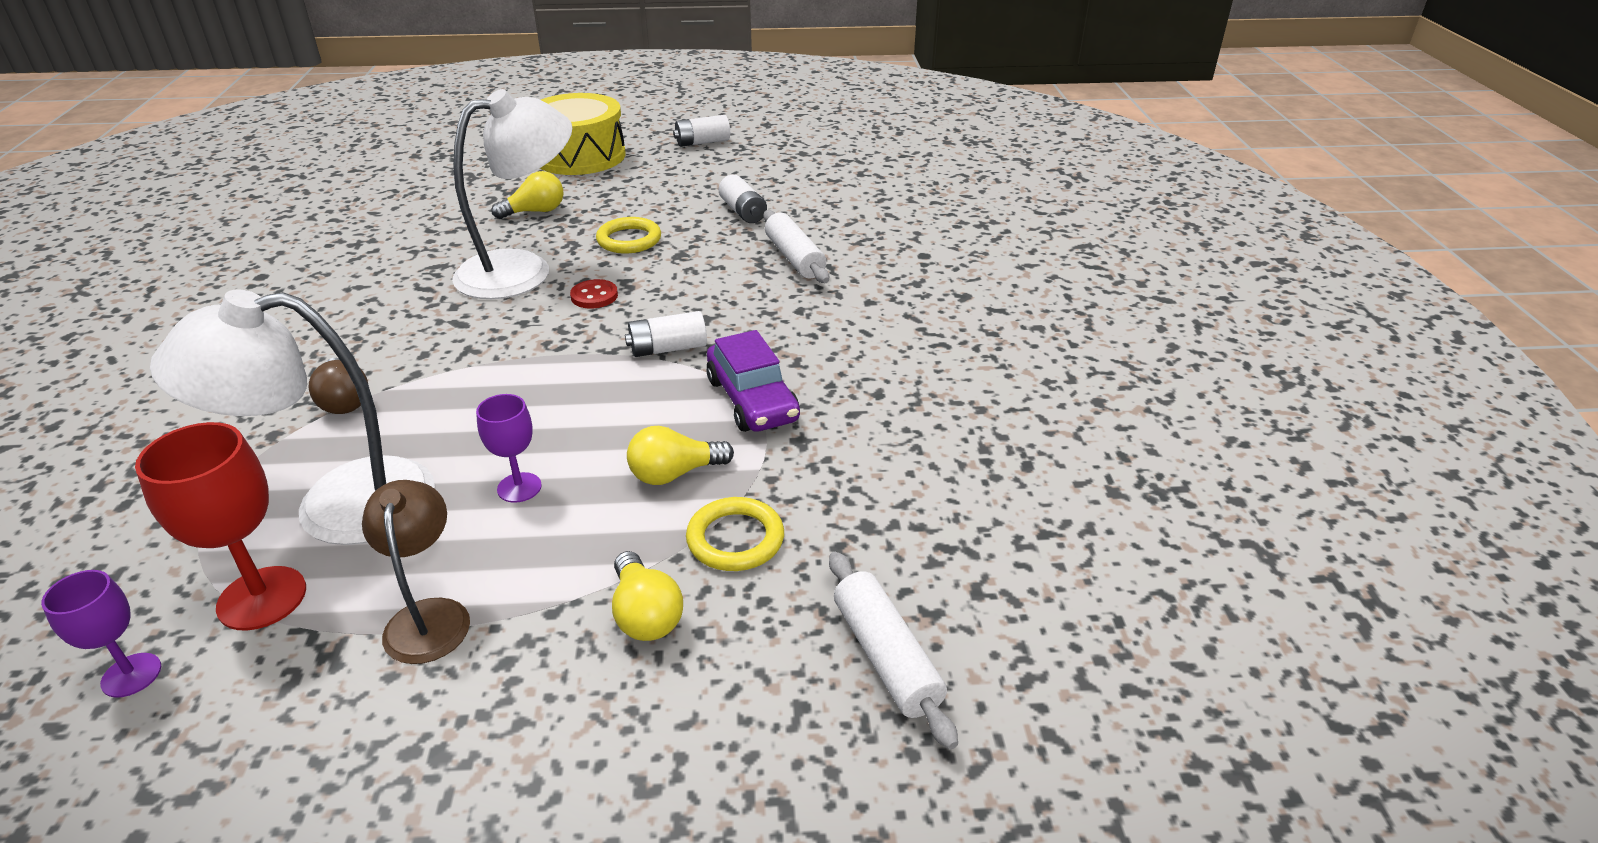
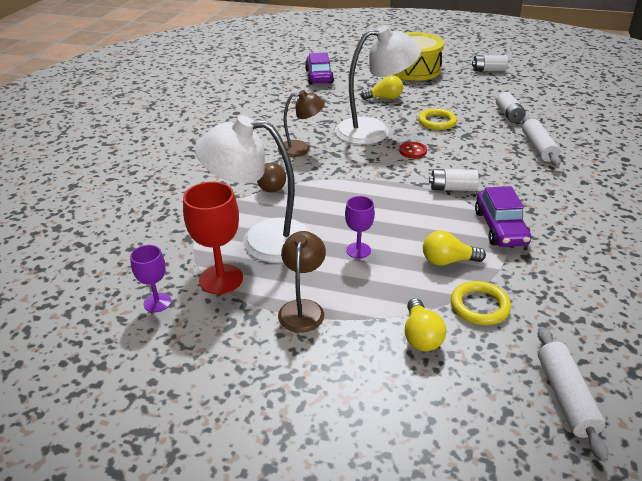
camera: 20 degrees right, 0 degrees up
none -> brown lamp [278,90,325,157]
none -> purple car [305,52,334,84]

